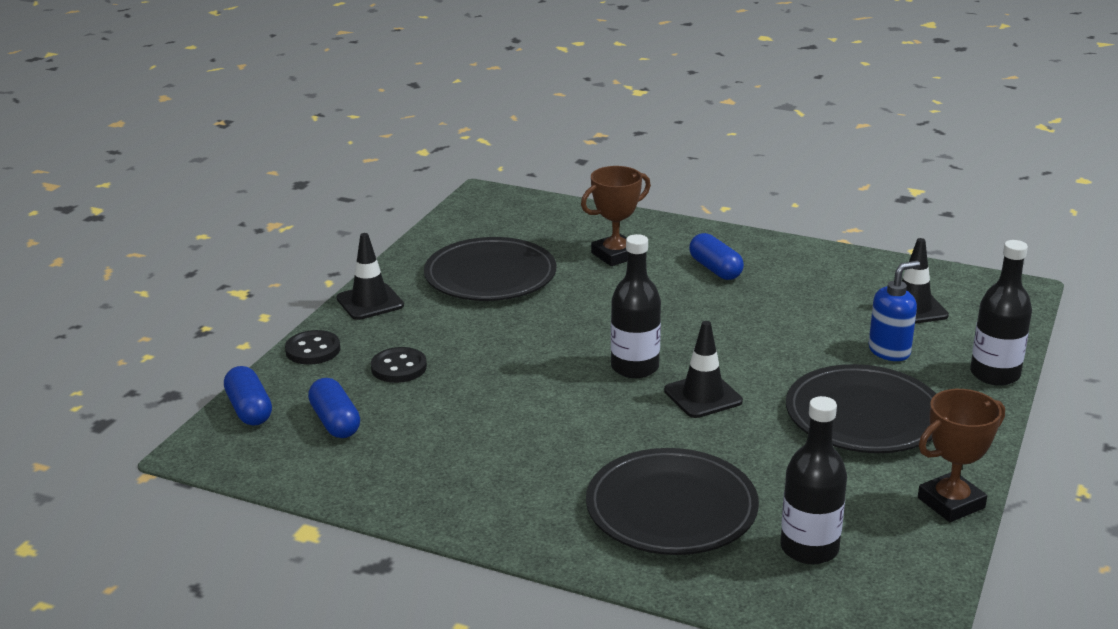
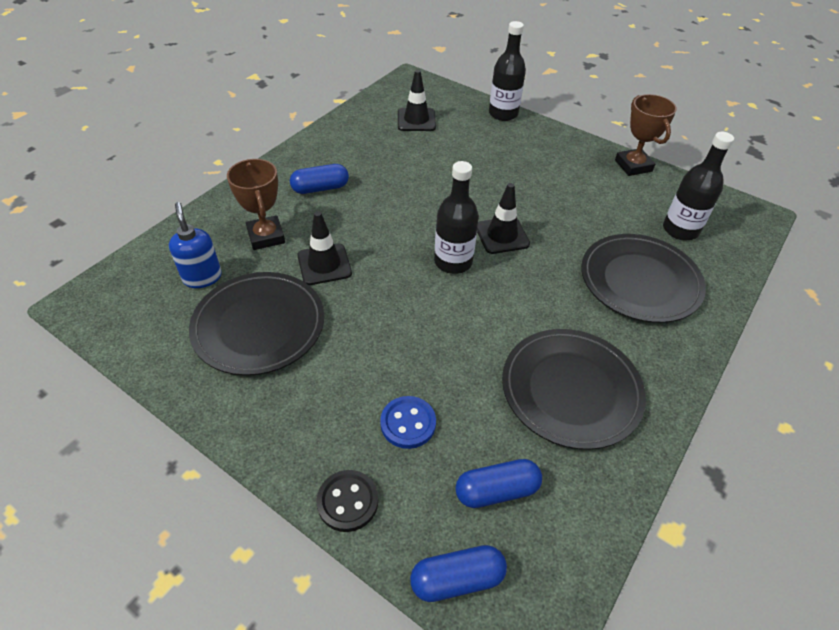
camera: 80 degrees left, 20 degrees up
black traffic cone [336,233,404,320] -> black traffic cone moved to [297,211,352,285]
black button [371,347,427,383] -> blue button [380,396,436,449]
black plate [786,364,936,453] -> black plate moved to [502,329,646,450]
blue soap dispenser [869,261,920,361] -> blue soap dispenser moved to [169,202,222,288]

